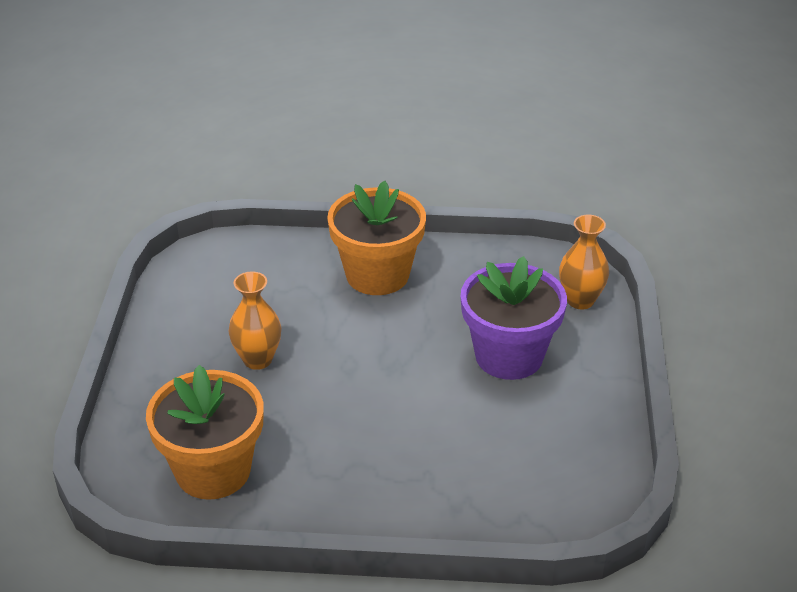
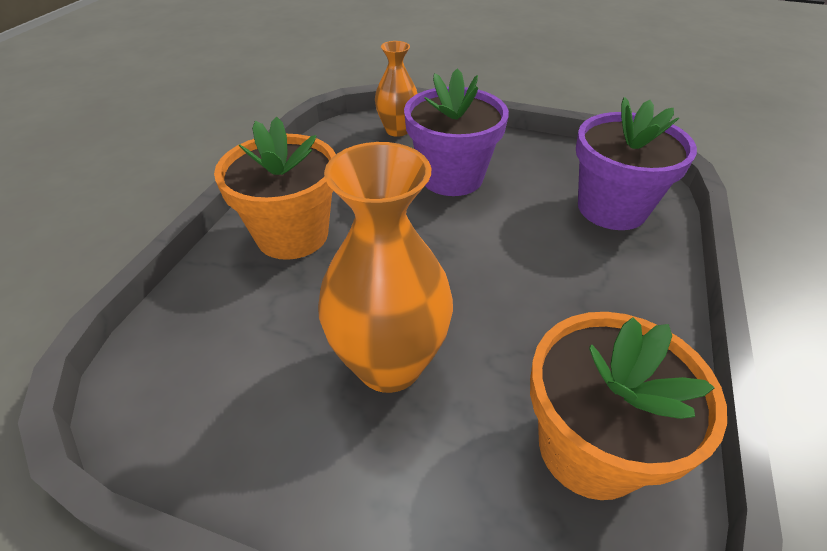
camera: 75 degrees left, 5 degrees up
orange vase [229,272,281,370] -> orange vase [318,142,453,393], size x1.71
none -> purple flower pot [576,97,697,230]

